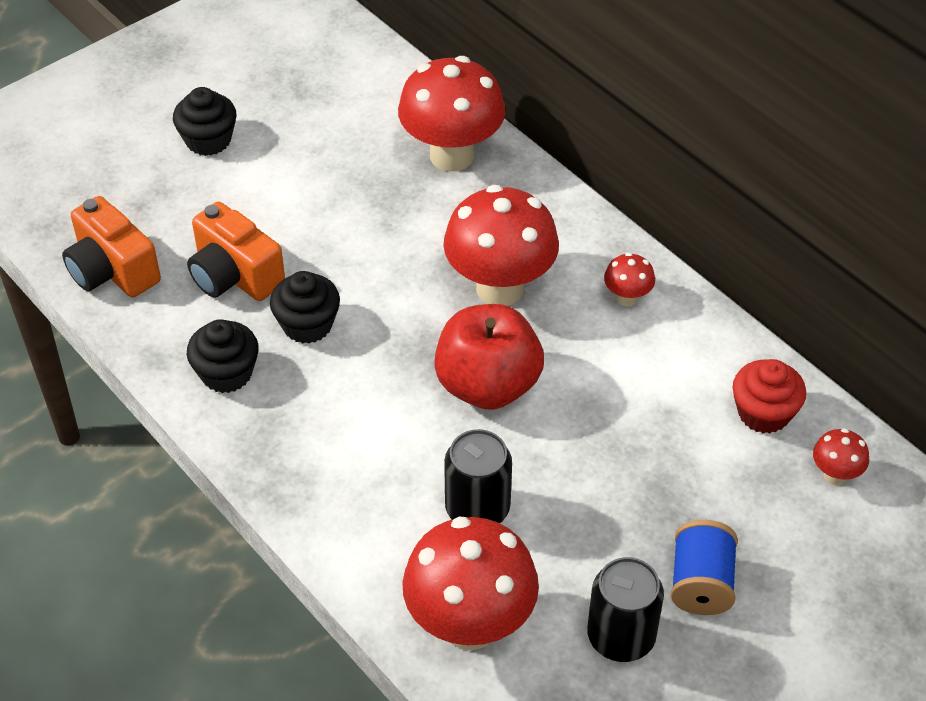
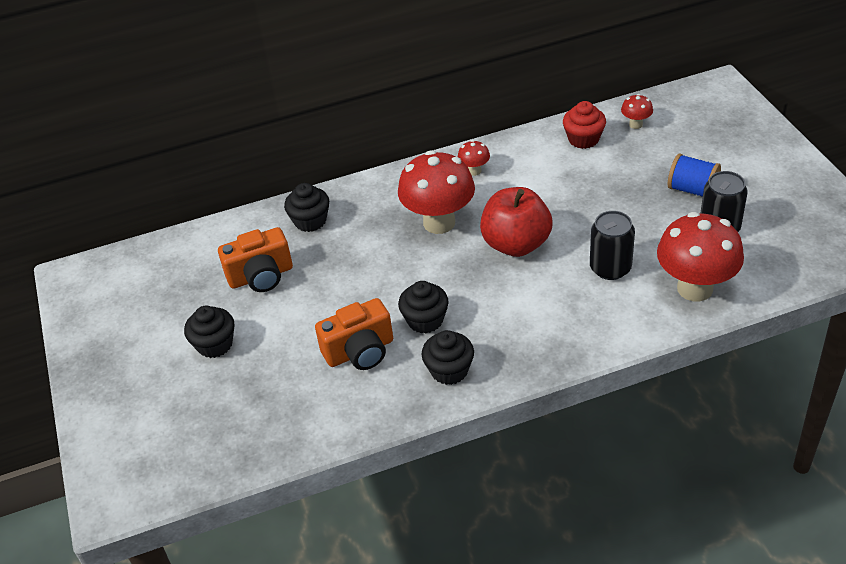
camera: 65 degrees left, 5 degrees down
orange camera [62,196,161,297] -> orange camera moved to [218,227,293,292]
red mushroom [398,56,506,171] -> black cupcake [284,183,329,232]

